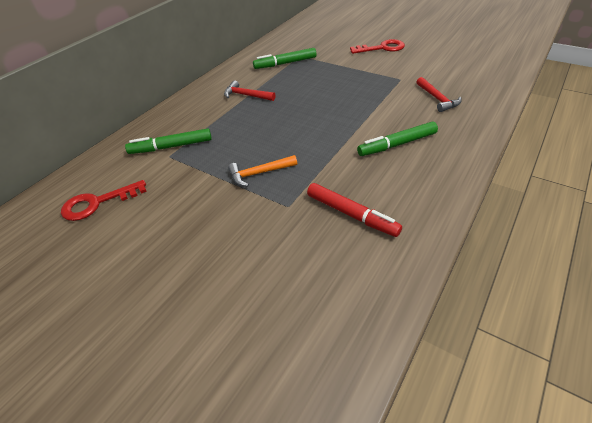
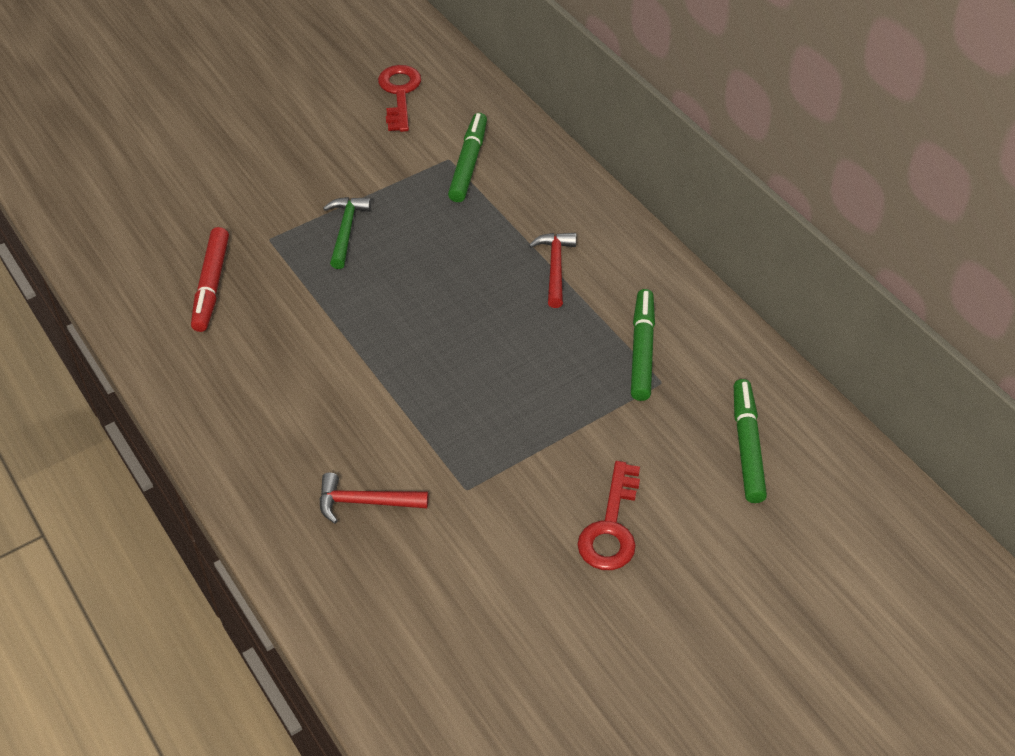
camera: 110 degrees right, 5 degrees up
red hammer [224,80,275,101] -> red hammer turned 45 degrees counterclockwise [529,233,576,308]
orange hammer [228,155,297,187] -> green hammer [323,197,371,269]
red marker [307,183,402,237] -> red marker turned 60 degrees counterclockwise [191,227,229,332]
green marker [357,122,438,156] -> green marker moved to [734,379,767,503]

